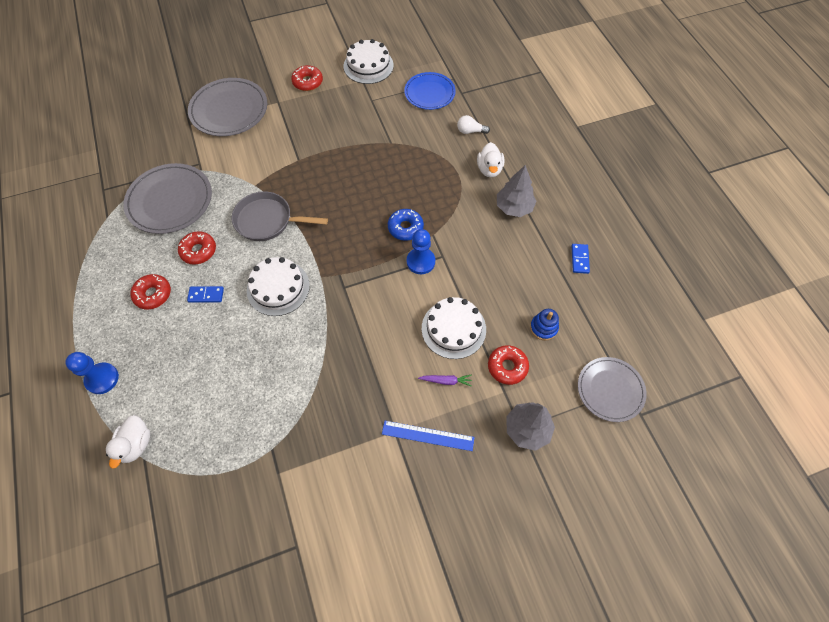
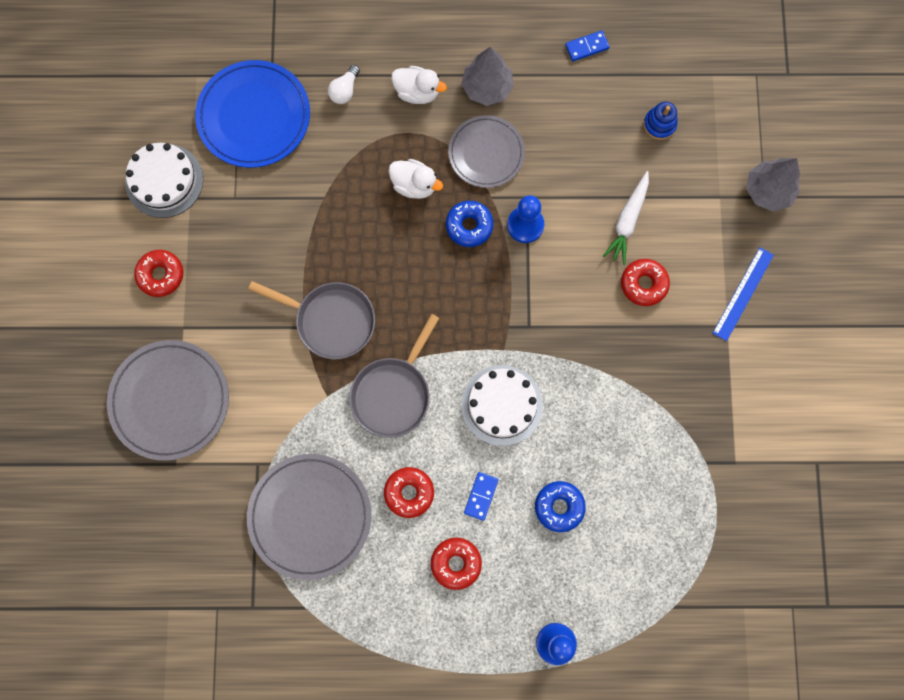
camera: 70 degrees left, 15 degrees up
white duck [106,415,150,469] -> white duck moved to [389,159,443,199]
blue plate [404,72,456,110] -> blue plate [195,60,310,168], size x1.50
purple carrot [418,375,472,387] -> none
white cake [422,297,486,359] -> white carrot [603,171,649,265]
red donut [488,345,529,385] -> red donut moved to [621,259,670,306]
blue domino [572,244,590,274] -> blue domino turned 45 degrees counterclockwise [565,30,610,61]
grey plate [578,357,647,422] -> grey plate moved to [448,115,525,188]
none -> grey pan [248,281,375,359]
none -> blue donut [535,481,586,532]

